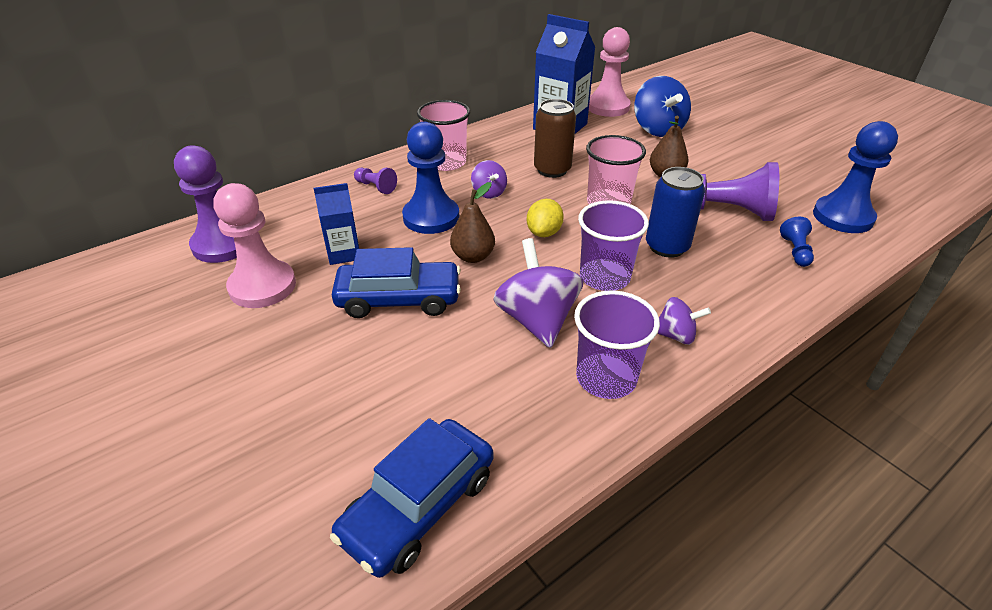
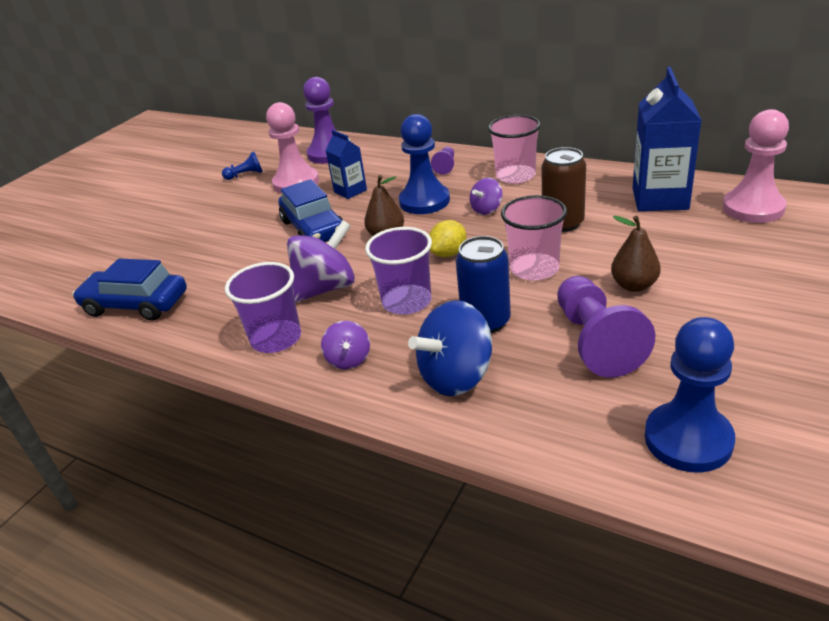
camera: 70 degrees right, 5 degrees down
yellow lemon [527,199,564,237] -> yellow lemon turned 45 degrees counterclockwise [429,220,466,257]
blue spinning top [634,76,691,137] -> blue spinning top moved to [408,300,492,396]
blue pawn [780,217,814,267] -> blue pawn moved to [222,152,263,180]

